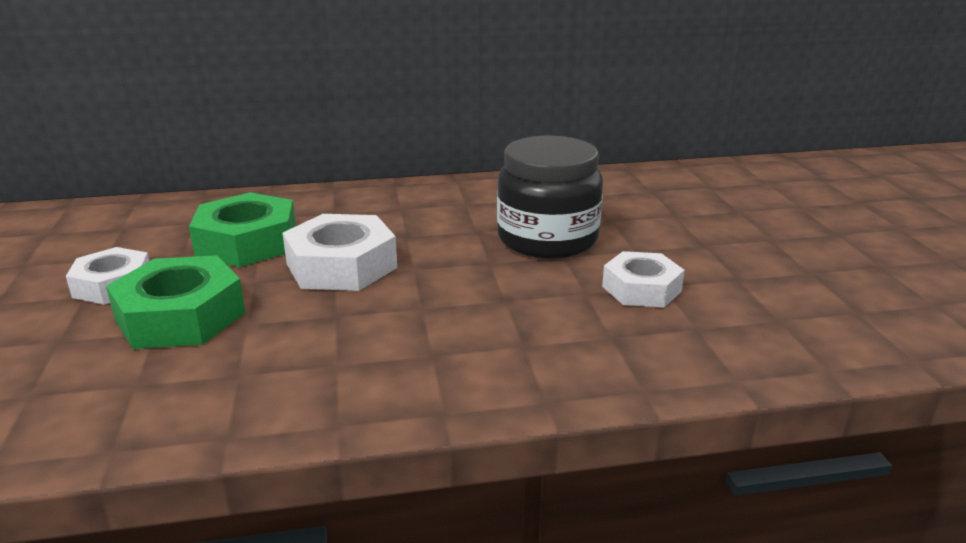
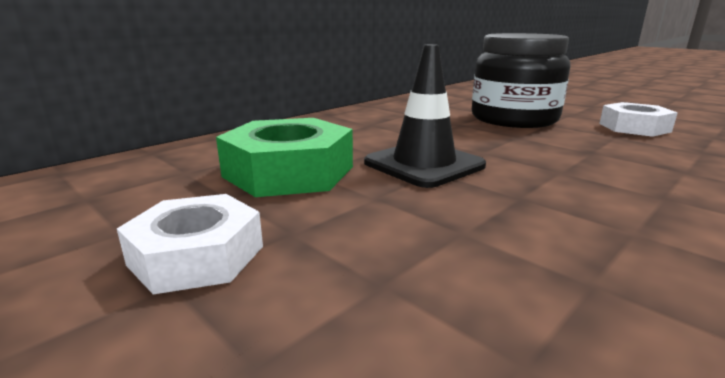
camera: 35 degrees left, 5 degrees down
green nut [106,255,246,349] -> none
white nut [282,214,397,291] -> black traffic cone [364,44,486,188]

